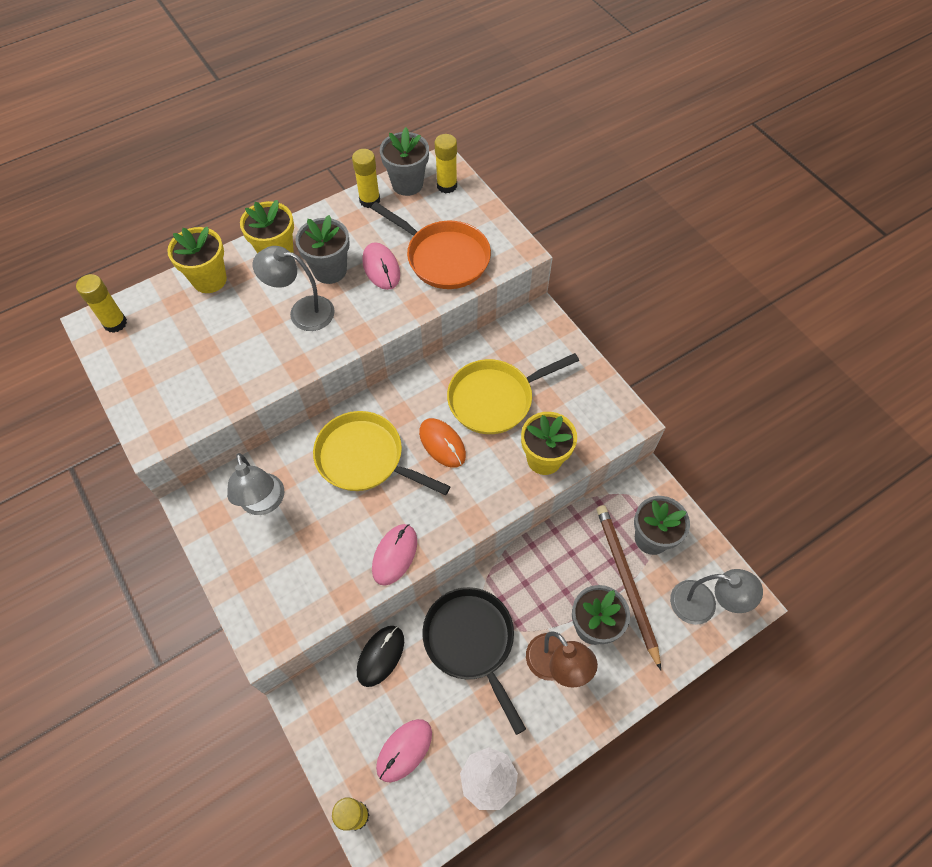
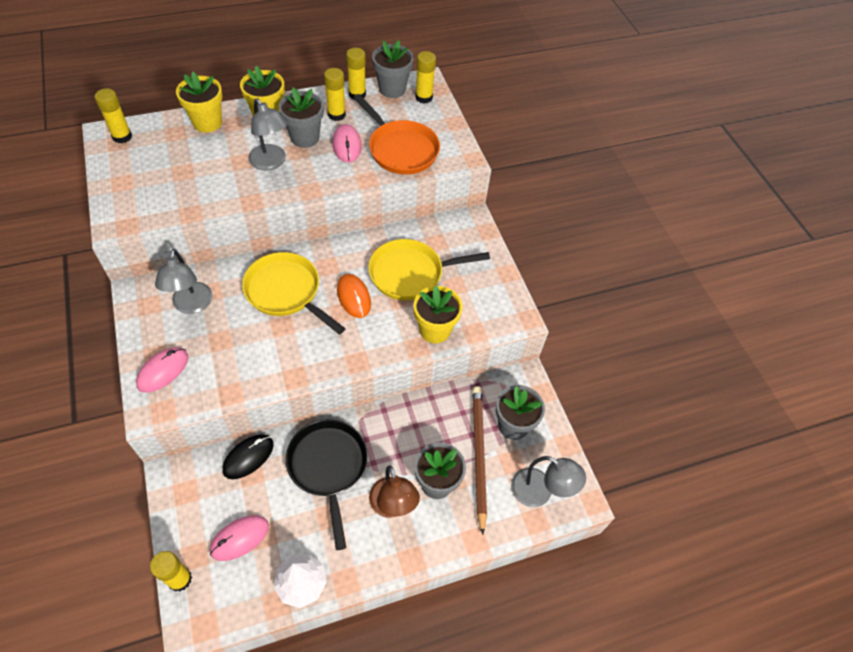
camera: 10 degrees right, 5 degrees down
grey lamp [253,246,335,331] -> grey lamp turned 150 degrees counterclockwise [248,98,288,171]
pink mouse [372,524,417,586] -> pink mouse moved to [136,348,188,393]
none -> yellow glue stick [324,68,346,121]

